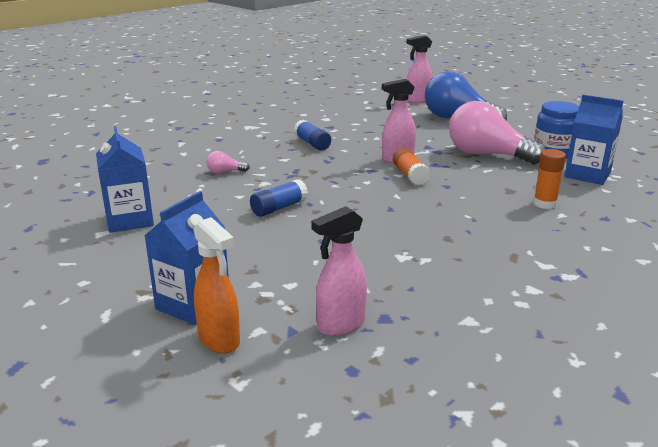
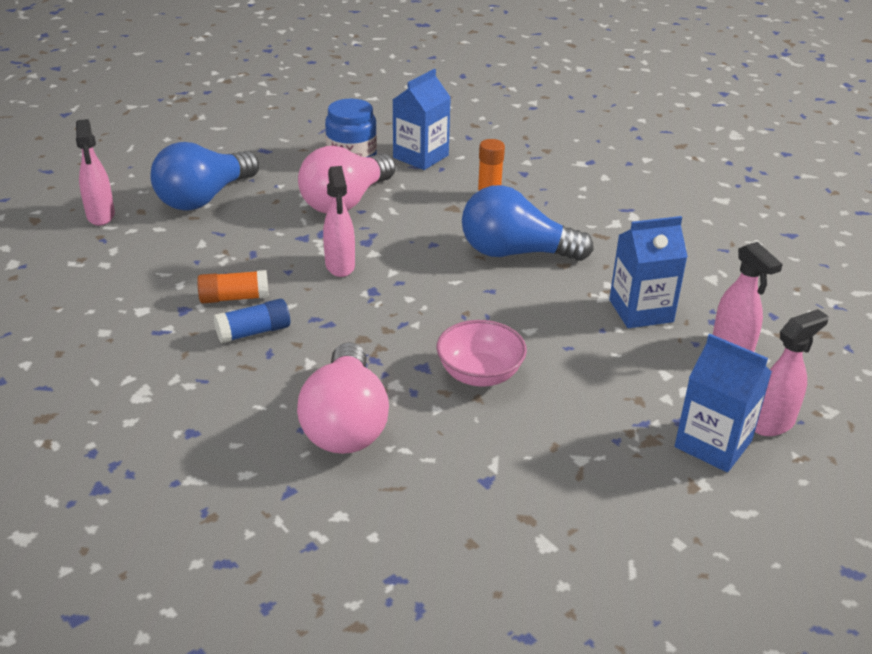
camera: 85 degrees left, 10 degrees up
blue carton [96,126,154,233] -> blue carton moved to [609,216,688,328]
orange spray bottle [194,217,240,353] -> pink spray bottle [755,309,829,436]
pink light bulb [207,151,250,174] -> pink light bulb [297,342,389,454], size x2.47
blue glue stick [250,179,308,217] -> pink bowl [437,320,527,387]
orange glue stick [393,148,430,185] -> orange glue stick moved to [197,270,269,303]
none -> blue light bulb [462,185,594,261]

